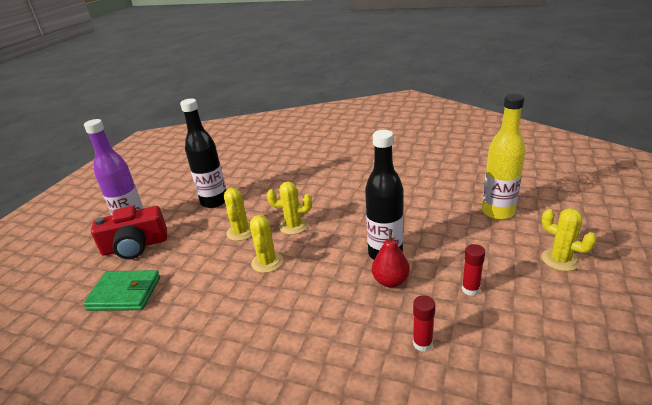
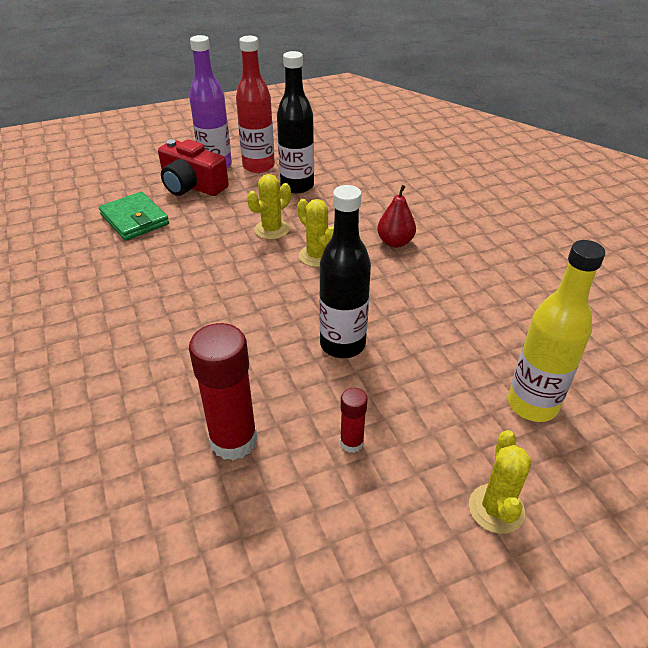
camera: 45 degrees right, 10 degrees up
yellow cactus [250,215,283,273] -> none
red pear [372,229,410,288] -> red pear moved to [377,185,416,248]
red glue stick [413,295,435,352] -> red glue stick [189,323,257,460], size x1.98
none -> red bottle [236,36,275,173]

